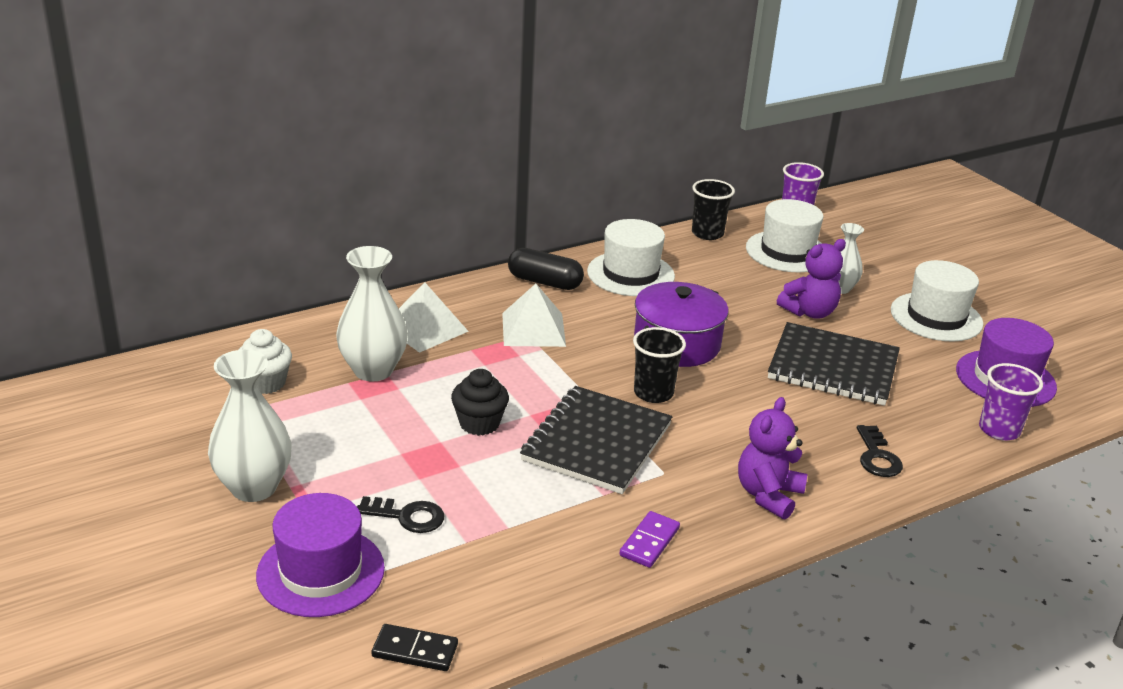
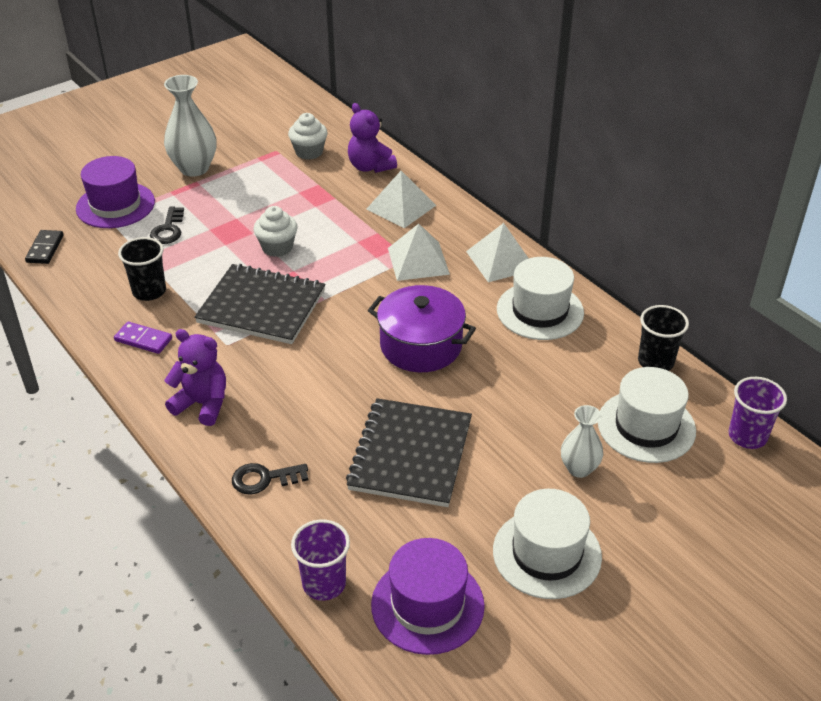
camera: 85 degrees right, 10 degrees up
white vase [336,246,408,382] -> none
black cupcake [451,369,509,436] -> white cupcake [253,206,298,257]
black capsule [508,248,584,290] -> white pyramid [466,223,529,282]
black cup [633,327,686,403] -> black cup moved to [118,237,166,301]
purple teddy bear [777,239,846,319] -> purple teddy bear moved to [348,103,397,173]

